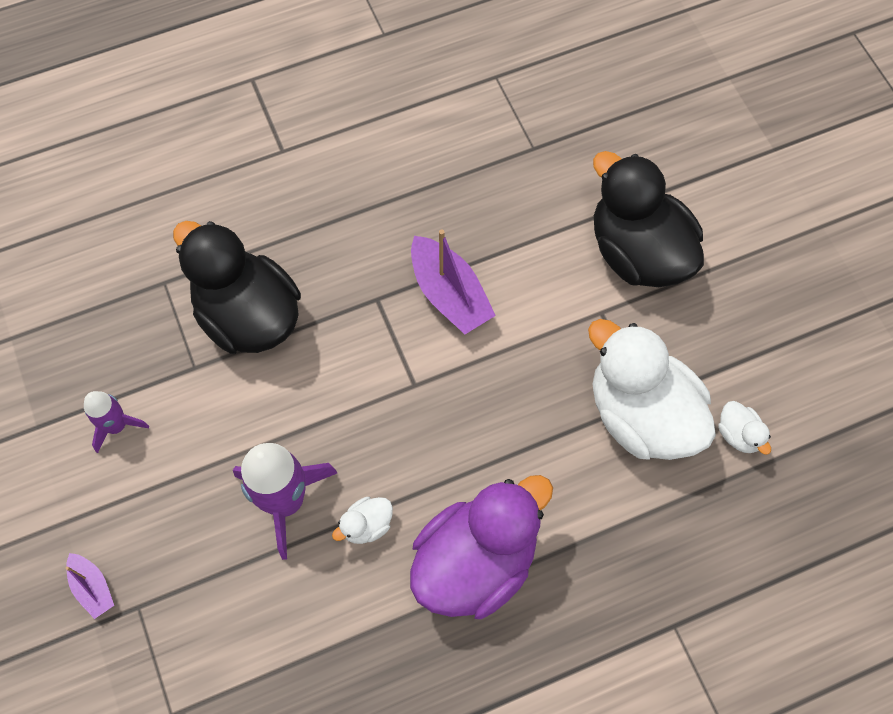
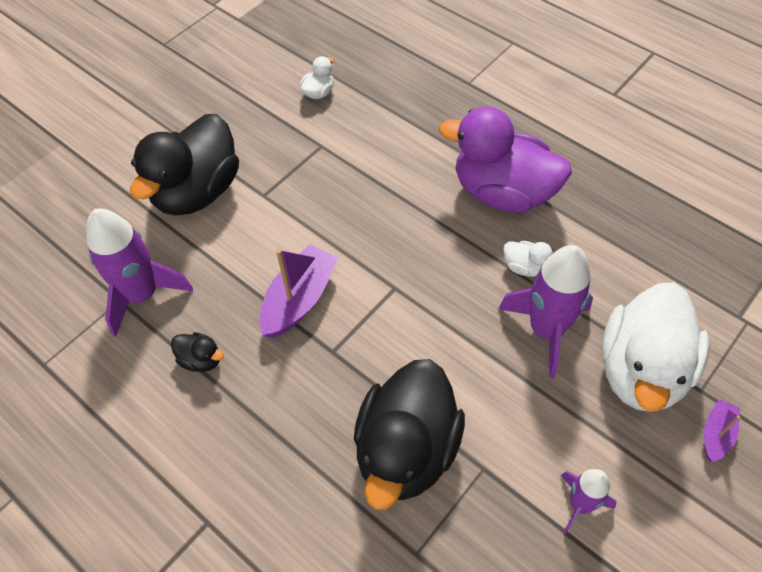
camera: 115 degrees left, 10 degrees down
white duck [588,319,716,460] -> white duck moved to [602,282,710,412]
none -> purple rocket [86,209,193,337]
none -> black duck [171,332,224,372]

